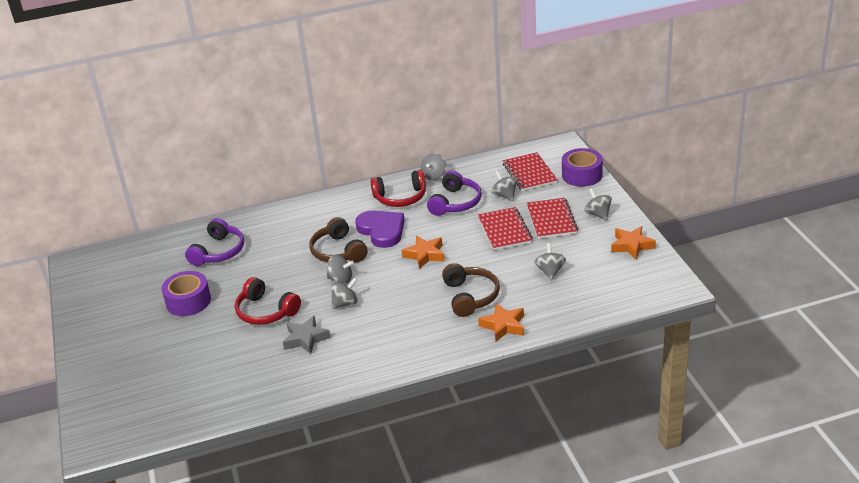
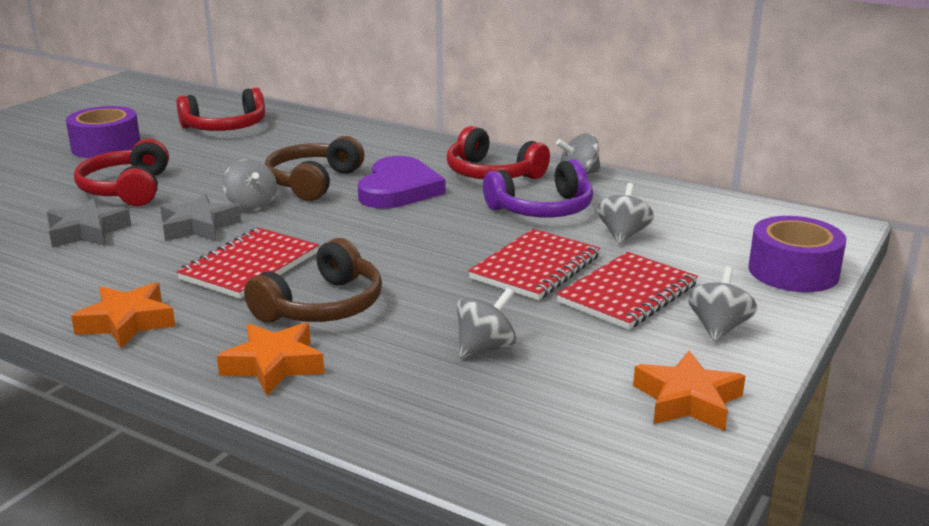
camera: 45 degrees right, 10 degrees down
purple headphones [185,218,244,266] -> red headphones [177,87,265,131]
grey spinning top [331,277,358,309] -> grey star [160,194,241,241]
orange star [402,236,445,269] -> orange star moved to [71,282,176,348]
red notebook [503,152,558,191] -> red notebook moved to [176,228,319,299]

